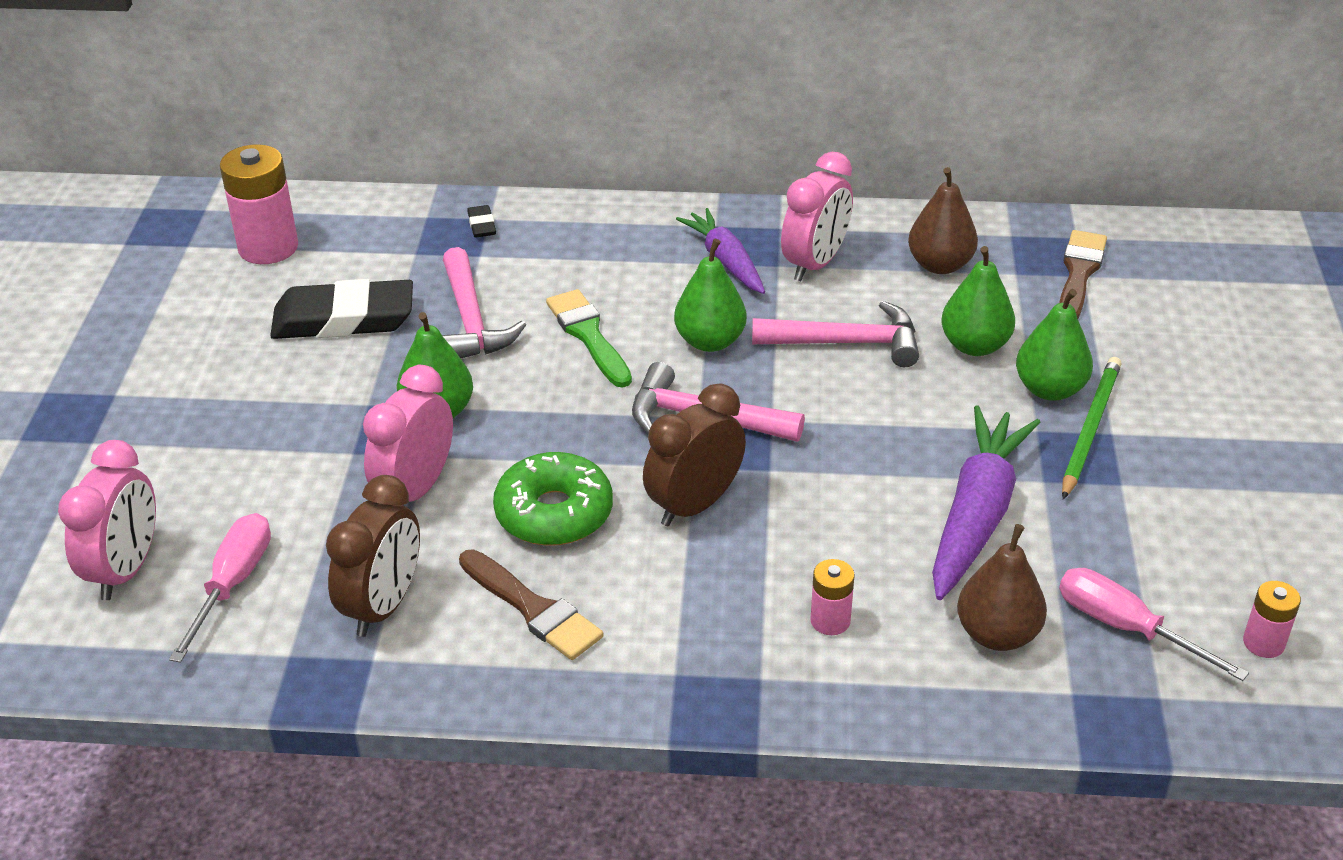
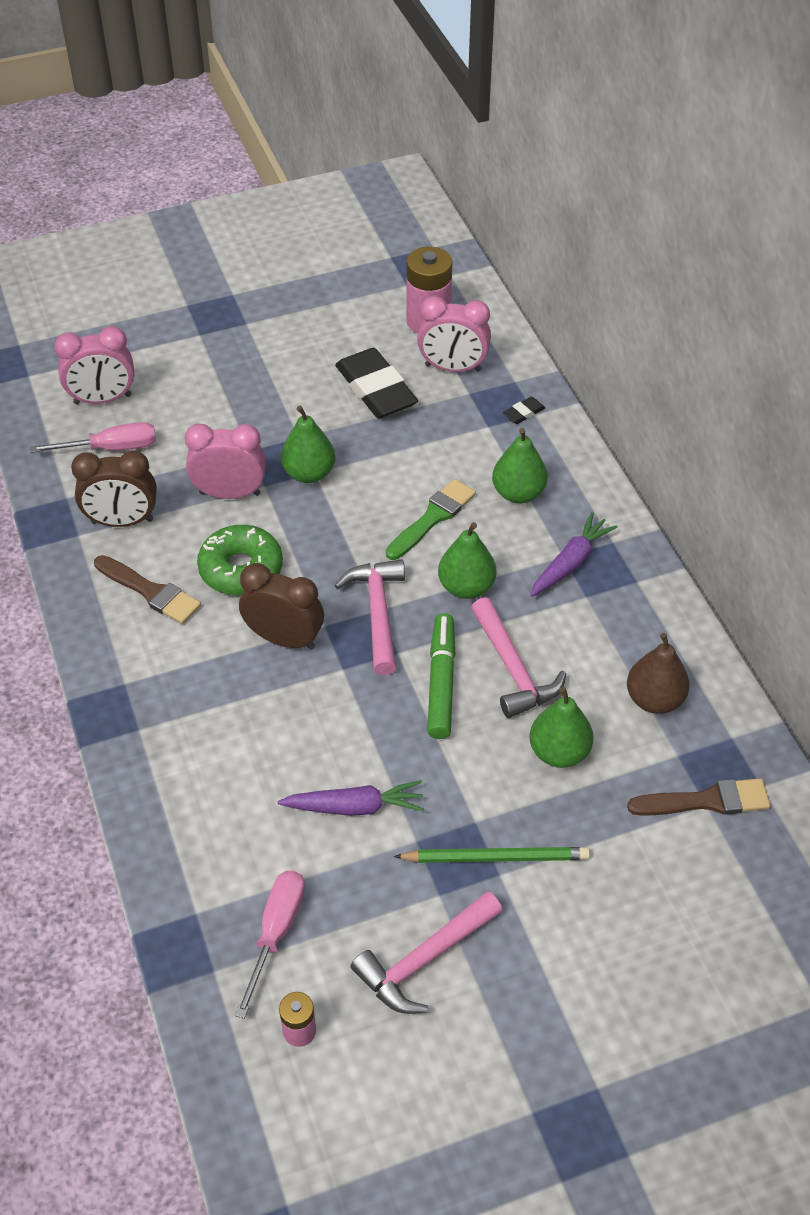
camera: 65 degrees right, 10 degrees up
pink hammer [442,247,526,358] -> pink hammer moved to [351,891,502,1014]
brown brush [459,549,603,660] -> brown brush turned 75 degrees counterclockwise [94,555,201,624]
pink clock [781,152,853,281] -> pink clock moved to [417,296,491,372]
pink battery [810,559,855,635] -> none
purple carrot [932,405,1041,600] -> purple carrot [278,780,424,816], size x0.64
brown pear [957,524,1047,651] -> none
green pear [1016,289,1093,401] -> green pear moved to [492,428,548,504]
none -> green marker [427,613,456,739]

